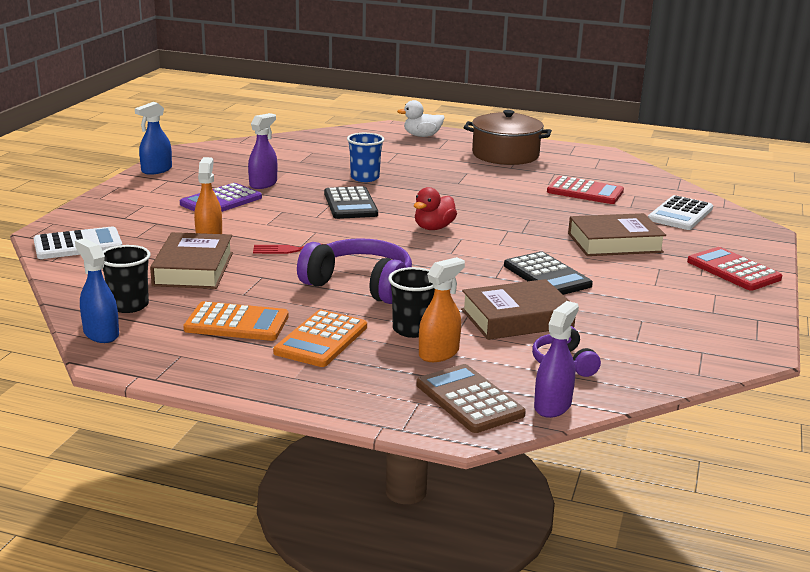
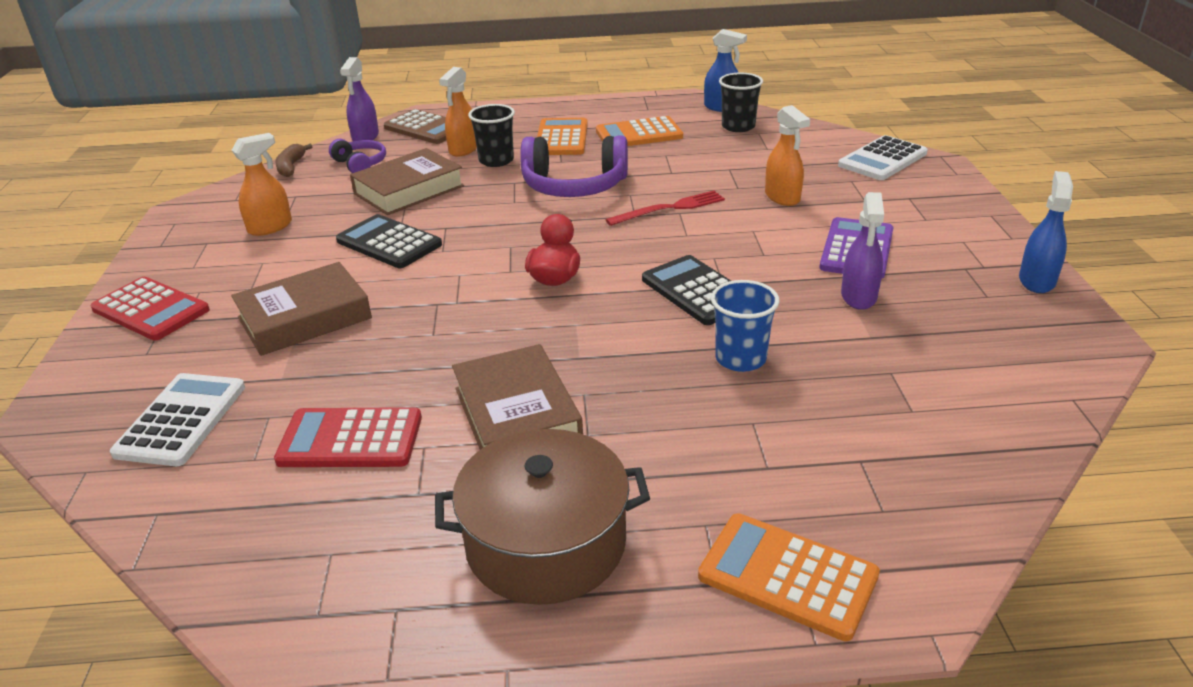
camera: 160 degrees right, 10 degrees up
brown book [150,232,233,289] -> brown book moved to [452,344,583,450]
white duck [397,100,445,137] -> orange calculator [698,513,880,641]
none -> orange spray bottle [232,133,292,236]
none -> brown banana [275,144,313,177]

